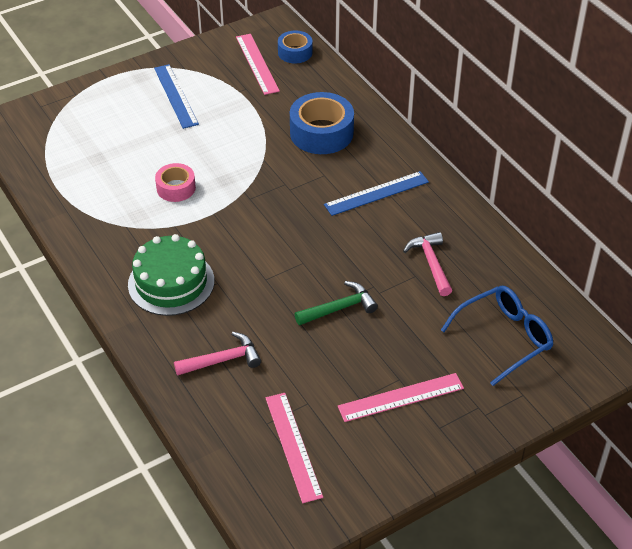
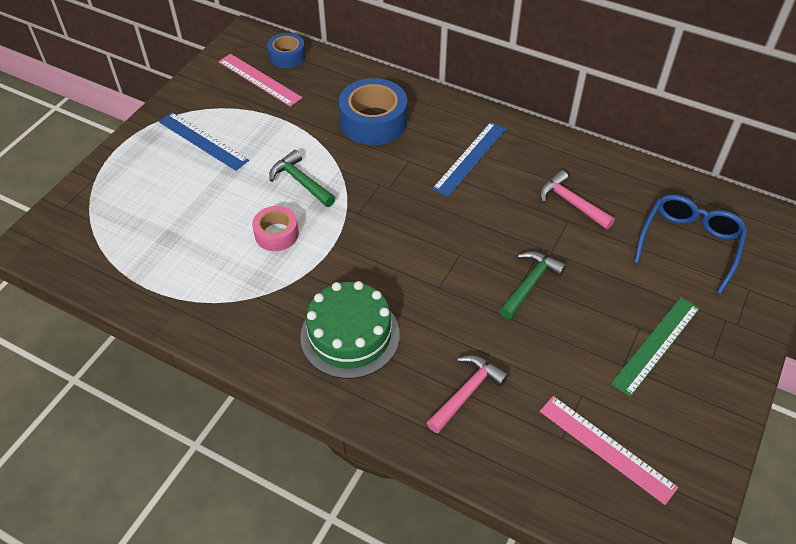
camera: 30 degrees left, 5 degrees up
pink ruler [338,373,464,422] -> green ruler [611,297,700,397]
none -> green hammer [269,150,335,207]

